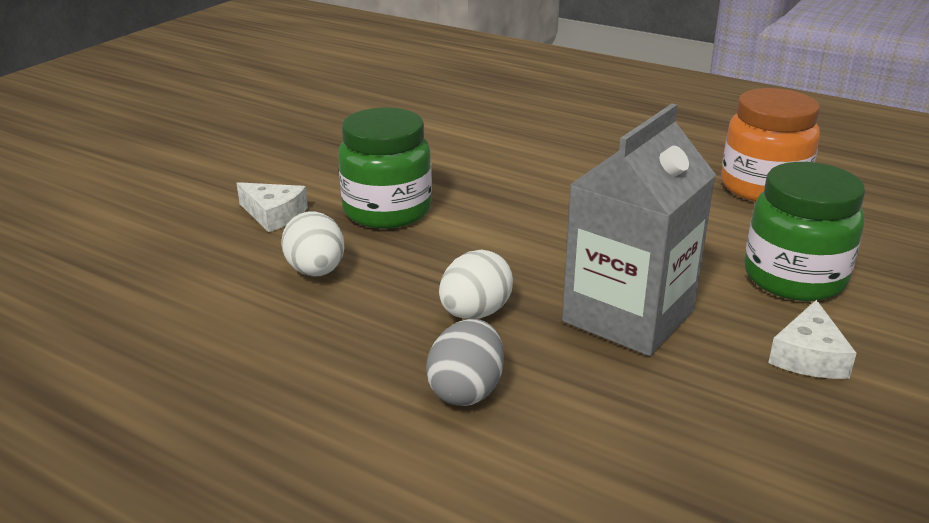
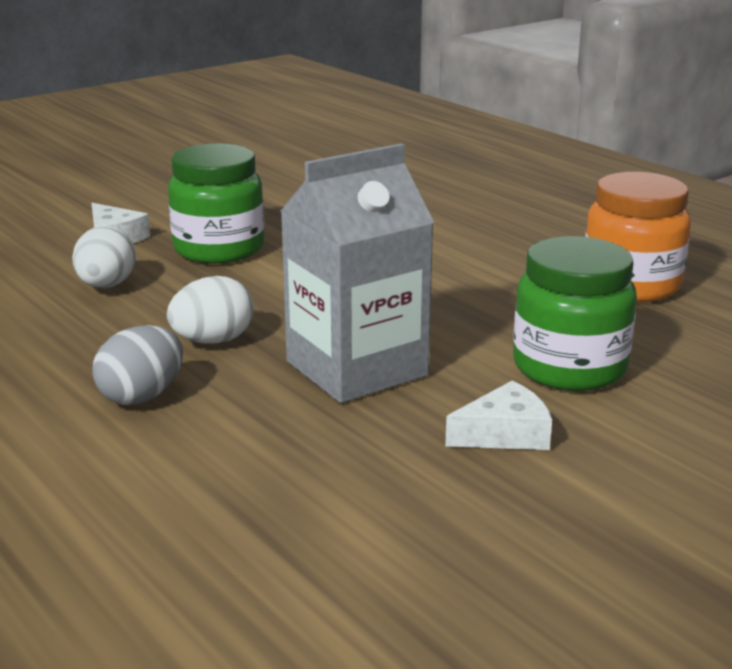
camera: 20 degrees right, 5 degrees down
white cheese [768,300,857,379] -> white cheese turned 150 degrees counterclockwise [445,380,552,450]

